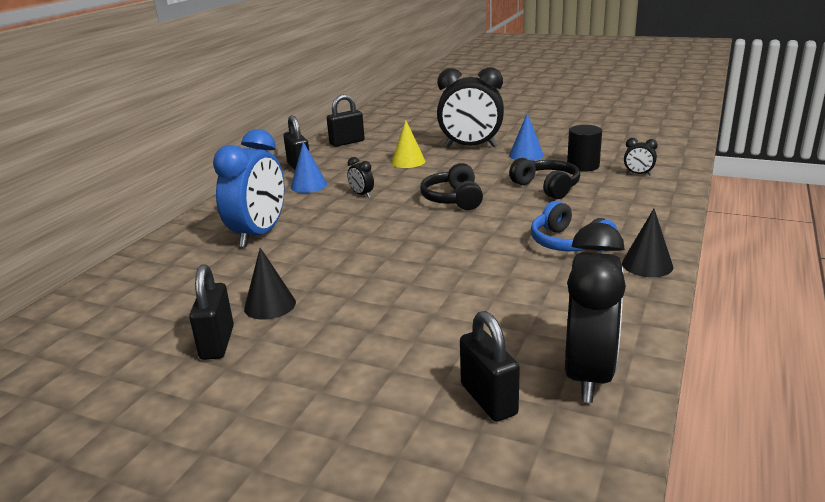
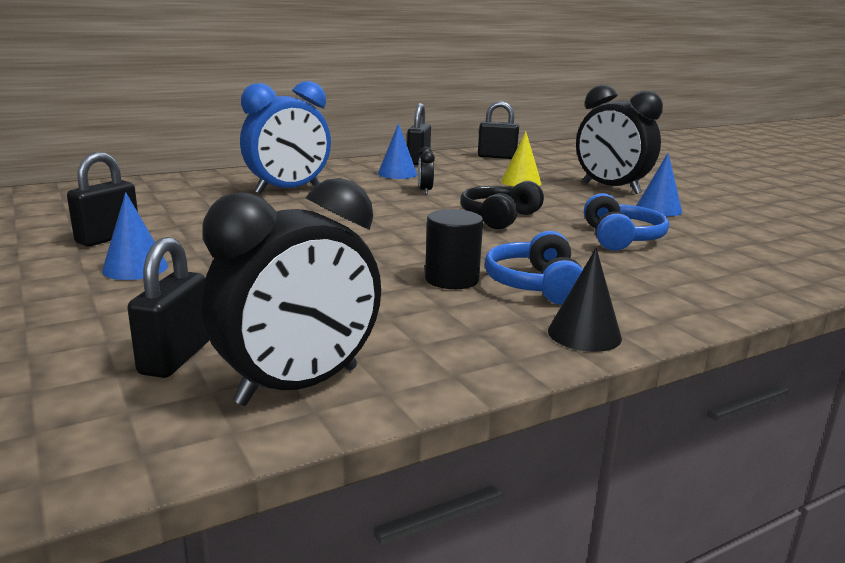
camera: 35 degrees right, 5 degrees down
black cone [244,248,296,320] -> none
black headphones [509,158,580,199] -> blue headphones [584,193,669,251]
black cylinder [567,125,602,172] -> black cylinder moved to [425,209,483,289]
black clock [624,138,658,175] -> none
none -> blue cone [102,192,168,280]

